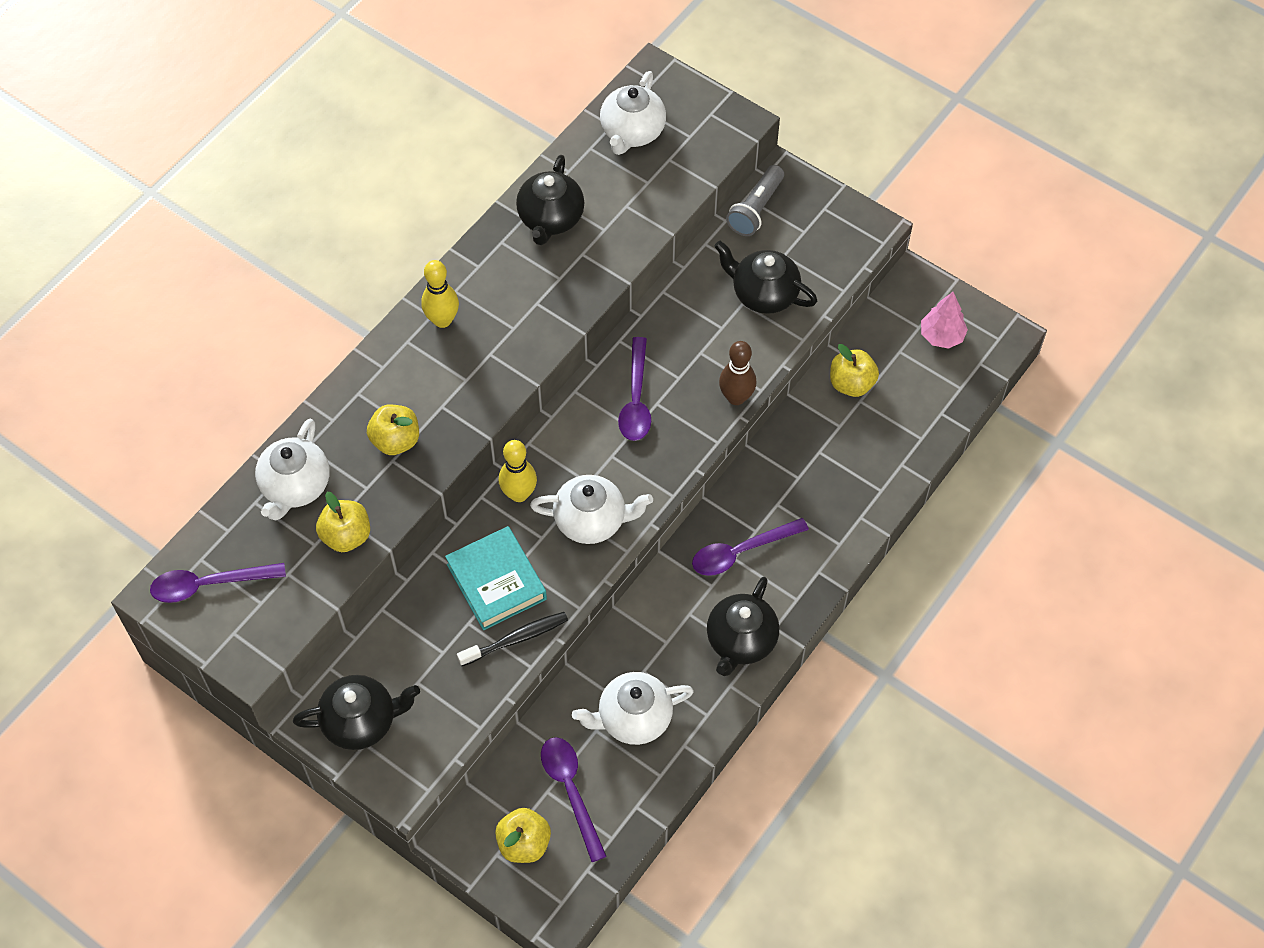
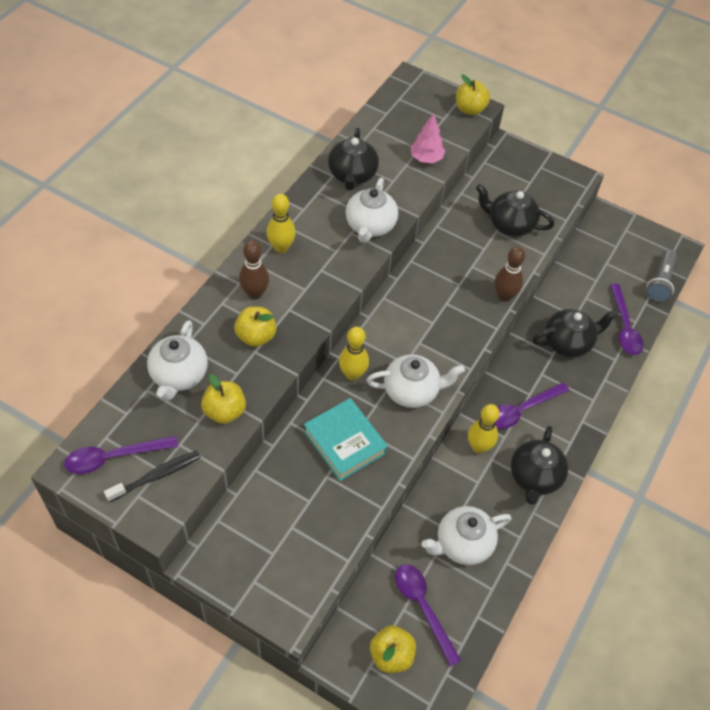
camera: 10 degrees left, 5 degrees down
black teapot [293,675,420,750] -> black teapot moved to [533,309,618,357]
black toothbrush [457,612,568,666] -> black toothbrush moved to [104,451,201,502]
white teapot [600,71,666,155] -> white teapot moved to [345,178,398,243]
purple spoon [618,337,651,441] -> purple spoon moved to [610,284,644,355]
grey flashlight [726,165,784,236] -> grey flashlight moved to [646,249,677,302]
yellow apple [830,344,879,397] -> yellow apple moved to [456,75,490,115]
pink tree [921,292,968,349] -> pink tree moved to [410,113,445,163]
none -> brown bowling pin [239,240,269,299]
none -> yellow bowling pin [468,404,500,454]

